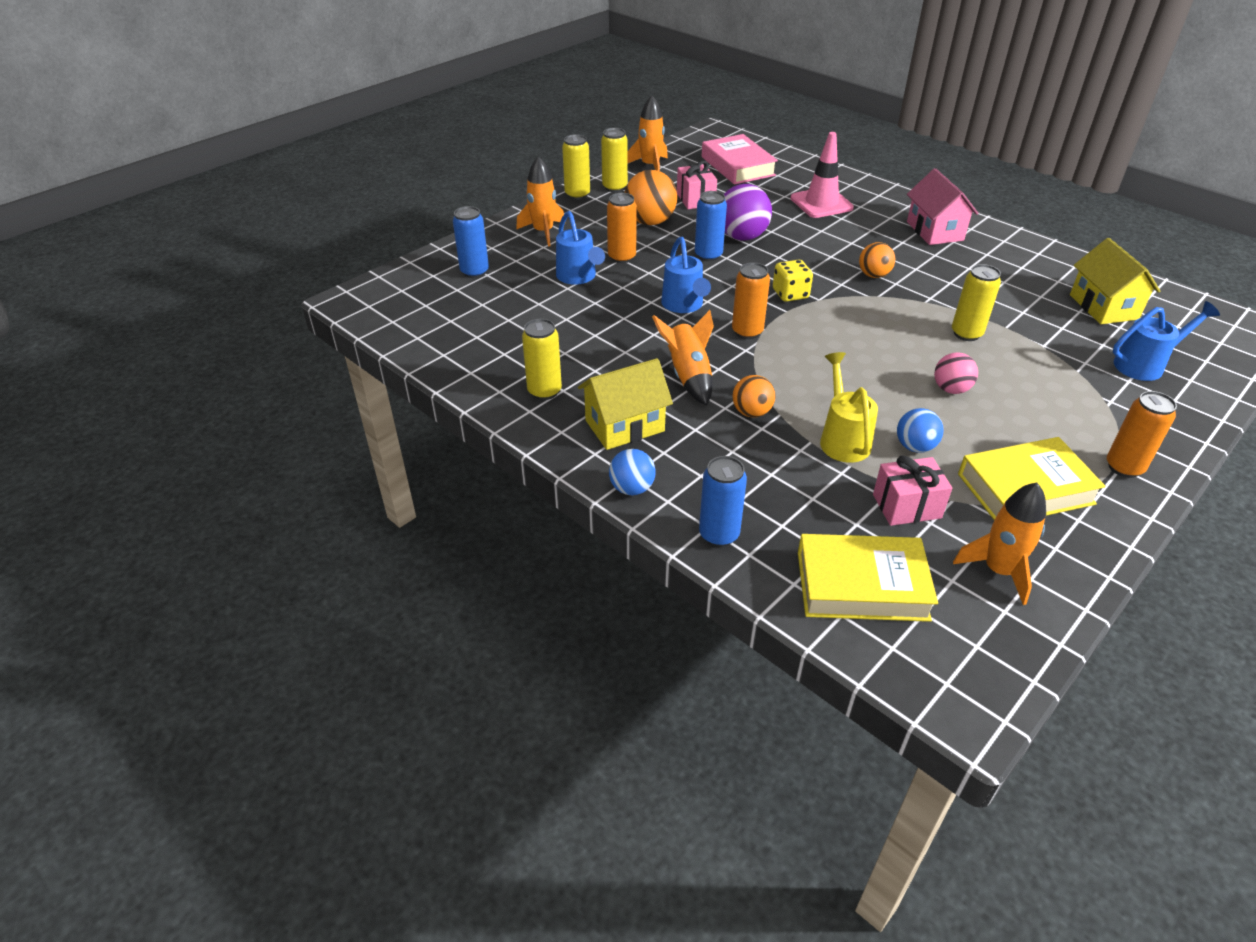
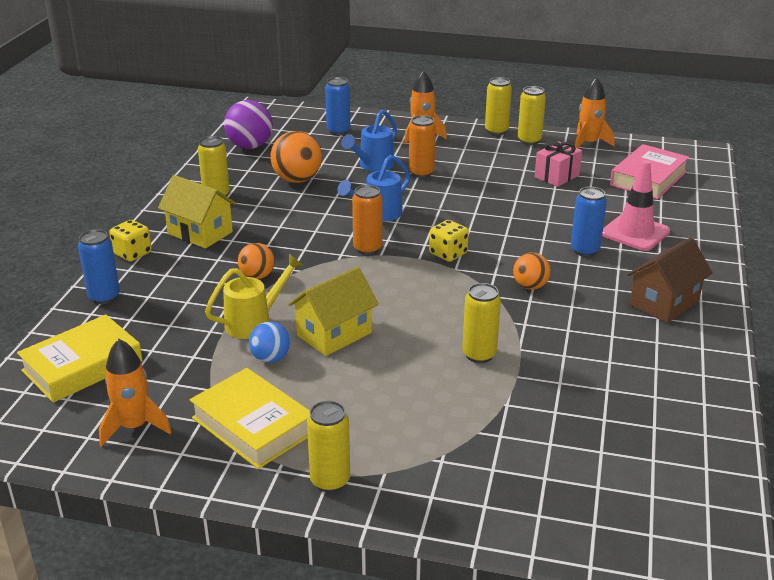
camera: 60 degrees right, 10 degrees down
blue ball [609,449,656,495] -> yellow dice [109,220,152,262]
orange ball [625,170,677,225] -> orange ball moved to [270,131,322,183]
orange rocket [652,310,714,406] -> none
blue can [695,191,727,261] -> blue can moved to [571,187,607,257]
purple ball [724,184,772,241] -> purple ball moved to [224,100,273,149]
yellow book [798,534,938,622] -> yellow book turned 75 degrees clockwise [17,315,143,403]
pink gift [873,456,952,526] -> none
pink house [907,168,979,245] -> brown house [627,238,713,323]
pink ball [934,352,978,394] -> none
yellow house [1070,238,1160,324] -> yellow house moved to [288,267,379,356]
orange can [1107,391,1177,478] -> yellow can [307,401,350,492]
blue watering can [1113,301,1220,381] -> none

